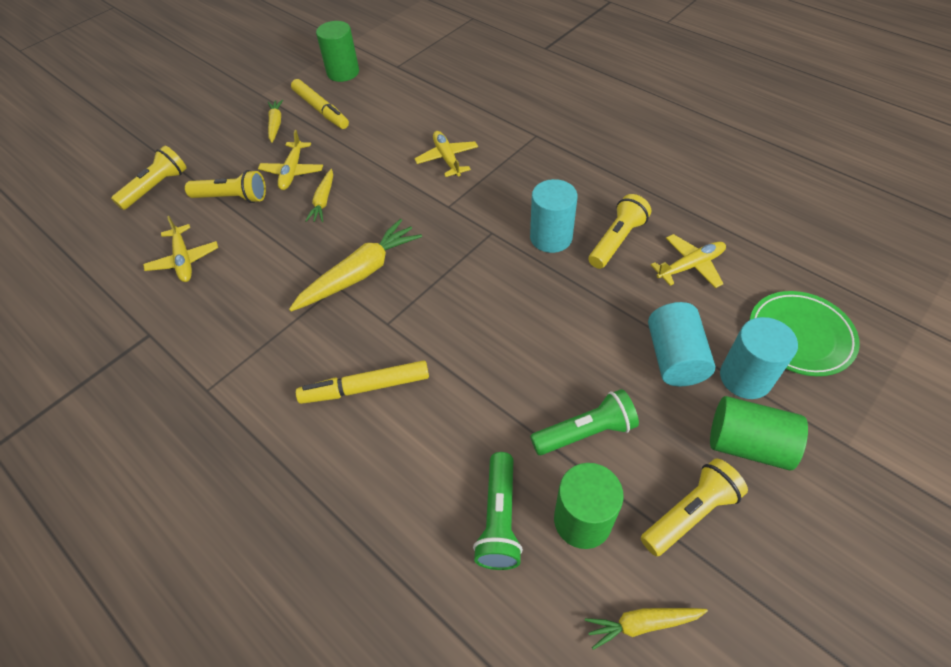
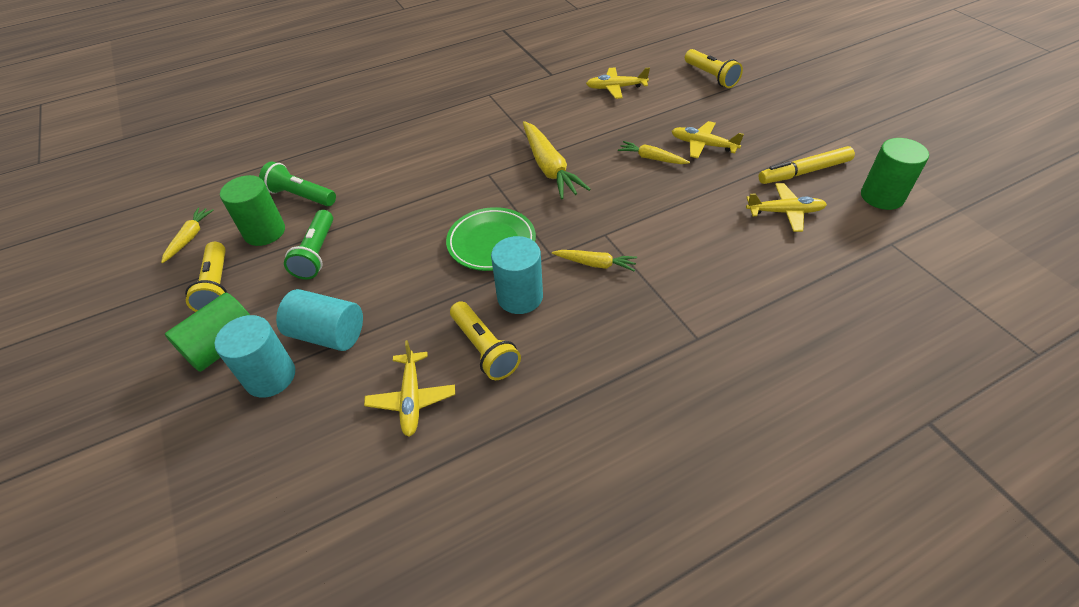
camera: 110 degrees right, 5 degrees down
yellow flashlight [185,170,266,203] -> none
yellow carrot [268,100,283,143] -> yellow carrot moved to [552,250,637,271]
yellow marker [296,360,429,404] -> none
yellow plane [414,131,478,177] -> yellow plane moved to [746,183,827,232]
green plate [750,291,860,376] -> green plate moved to [446,207,536,271]

